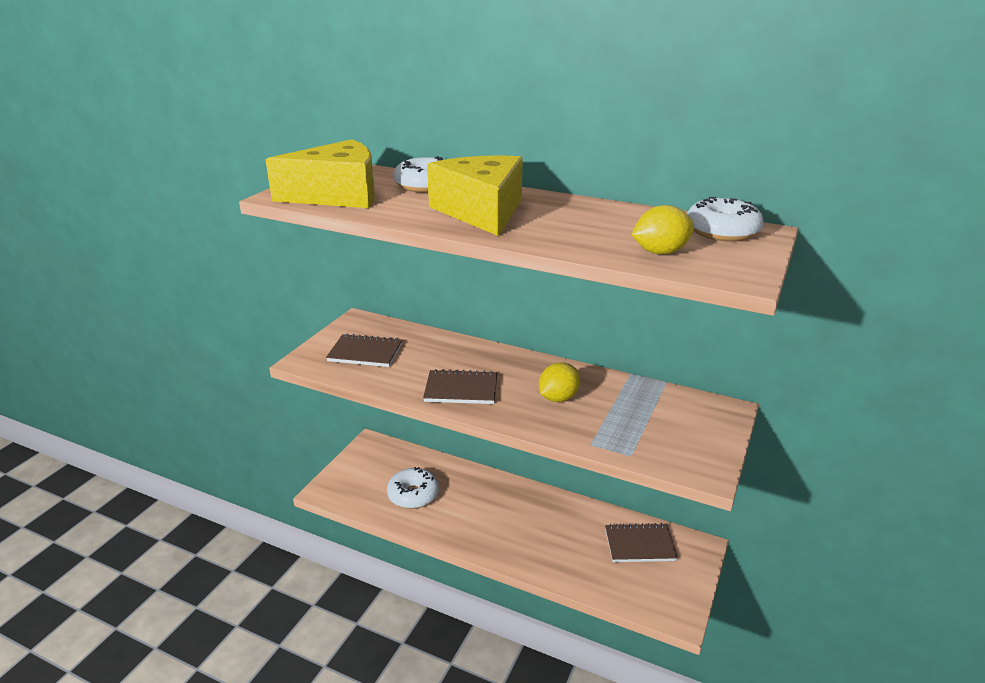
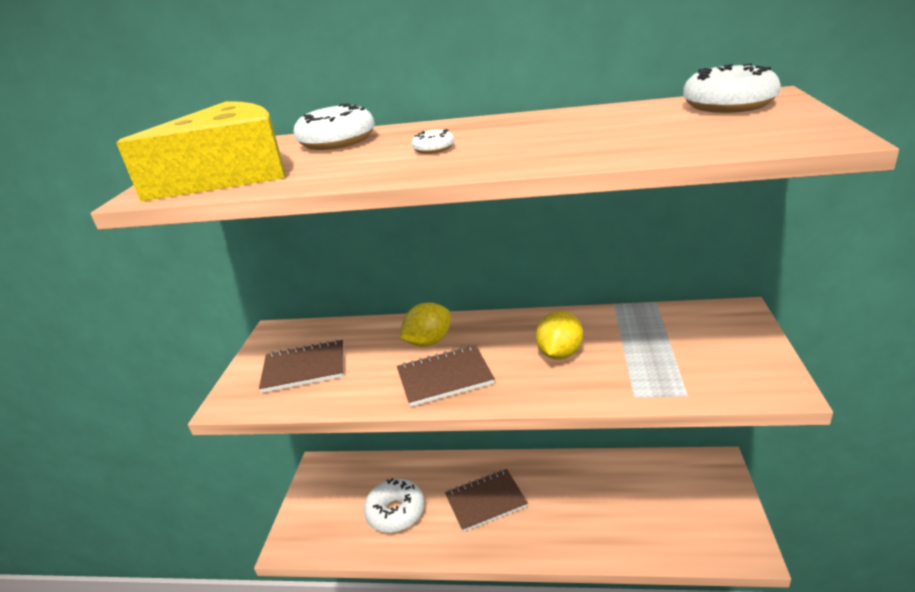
camera: 15 degrees left, 0 degrees up
yellow cheese [427,155,523,236] -> white donut [411,129,455,154]
brown notebook [605,523,678,562] -> brown notebook moved to [445,469,528,532]
yellow lemon [631,205,694,254] -> yellow lemon moved to [400,302,451,346]

